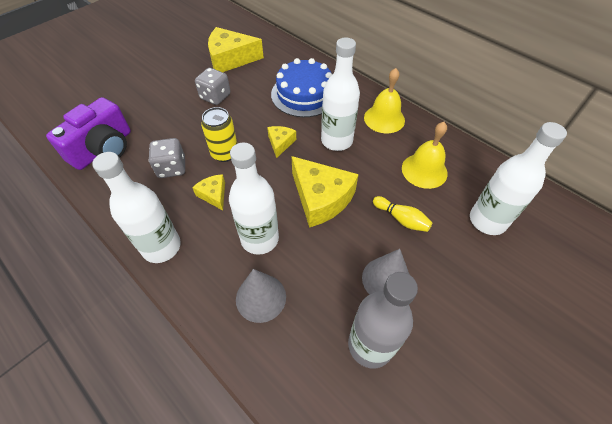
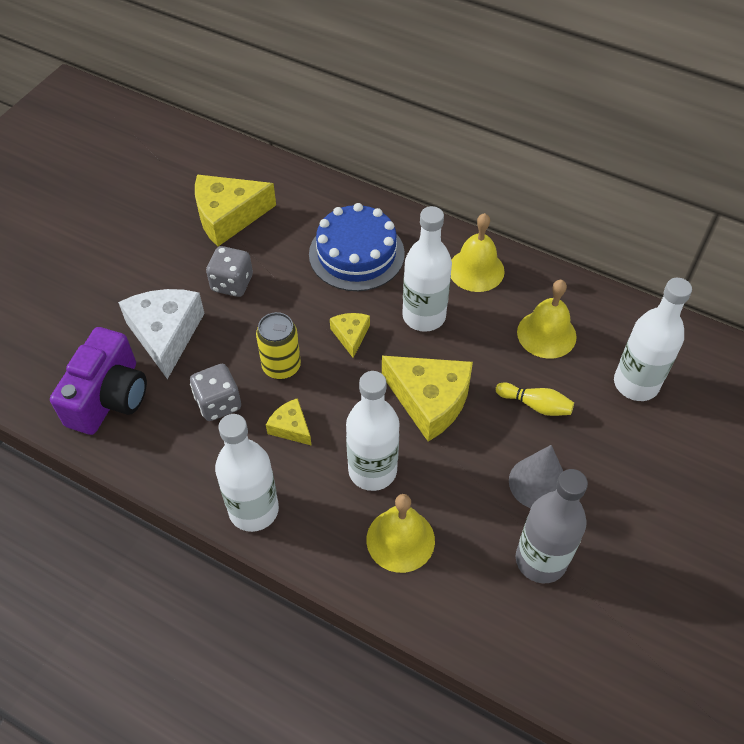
camera: 15 degrees left, 0 degrees up
grey cone [236,269,286,323] -> yellow bell [366,494,435,573]
none -> white cheese [118,289,205,379]

